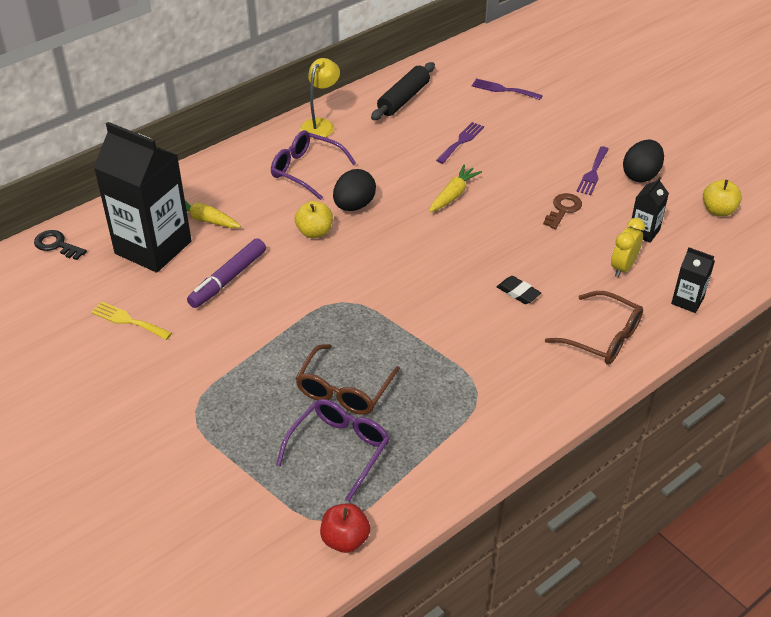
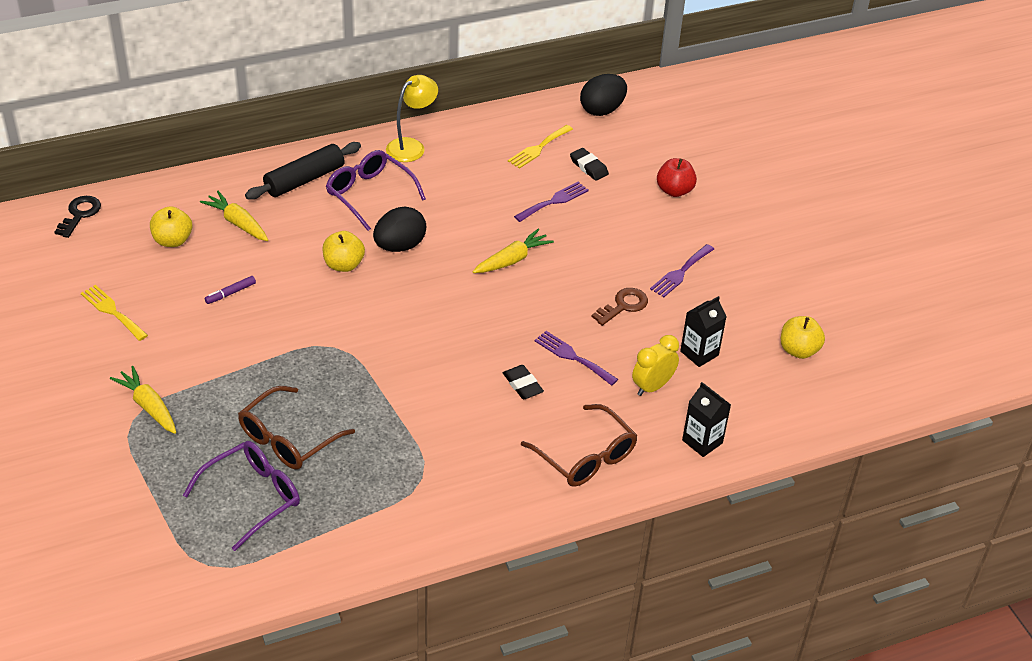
camera: 15 degrees right, 0 degrees up
black key [34,230,87,260] -> black key turned 60 degrees clockwise [55,196,101,238]
black carton [93,122,192,273] -> yellow apple [150,206,192,247]
purple marker [187,238,266,308] -> purple marker [205,276,256,304], size x0.49
red apple [320,503,370,553] -> red apple moved to [657,158,697,197]
black rolling pin [371,62,435,120] -> black rolling pin moved to [245,142,361,200]
purple fork [472,78,543,100] -> purple fork moved to [535,331,618,386]
black egg [623,140,664,182] -> black egg moved to [580,74,627,116]
none -> yellow carrot [110,366,176,434]
none -> yellow fork [508,125,573,169]
none -> black eraser [570,148,609,181]

